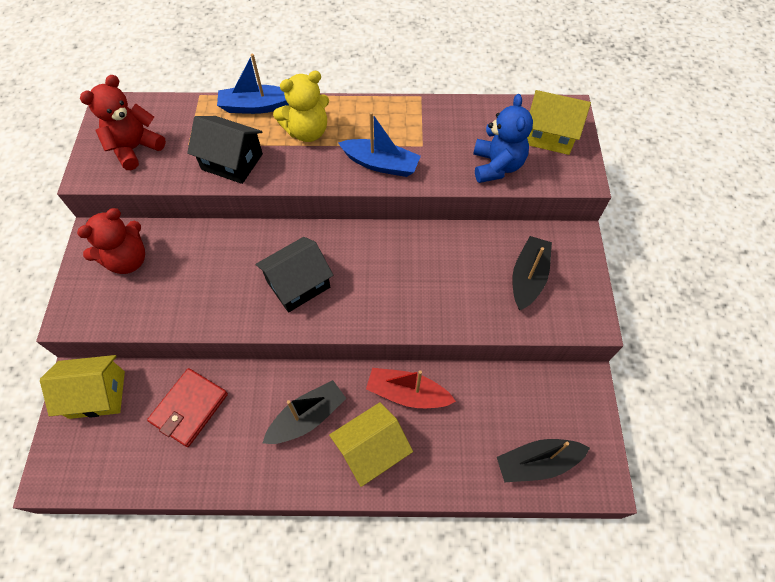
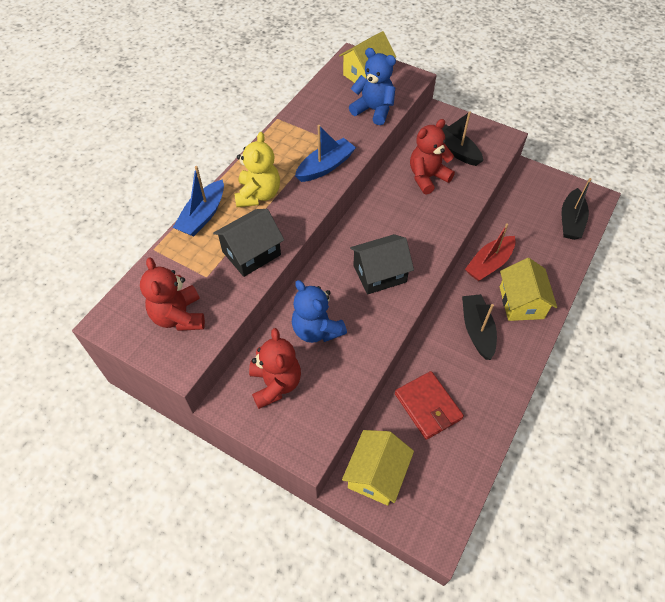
camera: 60 degrees left, 5 degrees down
black house [256,237,333,313] -> black house turned 75 degrees clockwise [350,234,414,294]
none -> blue teddy bear [292,280,347,343]
none -> red teddy bear [410,119,455,194]

